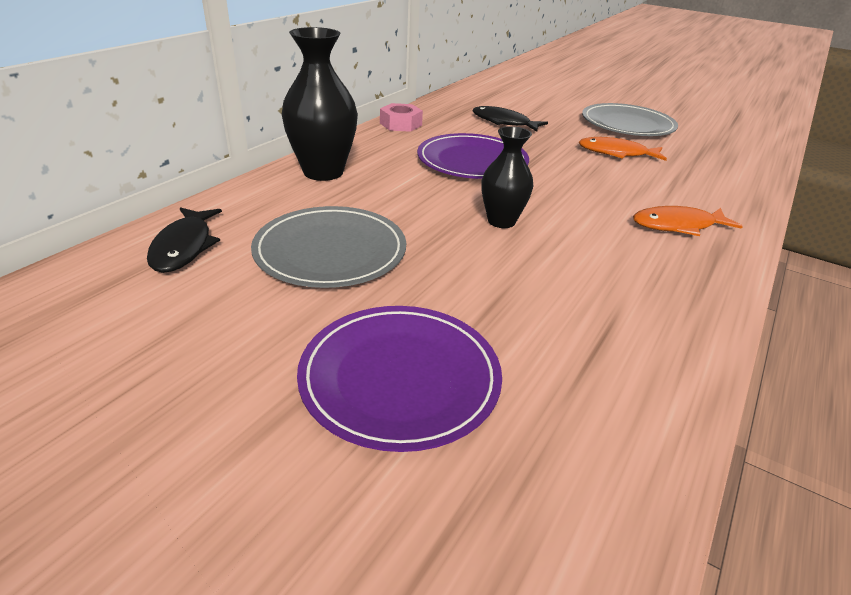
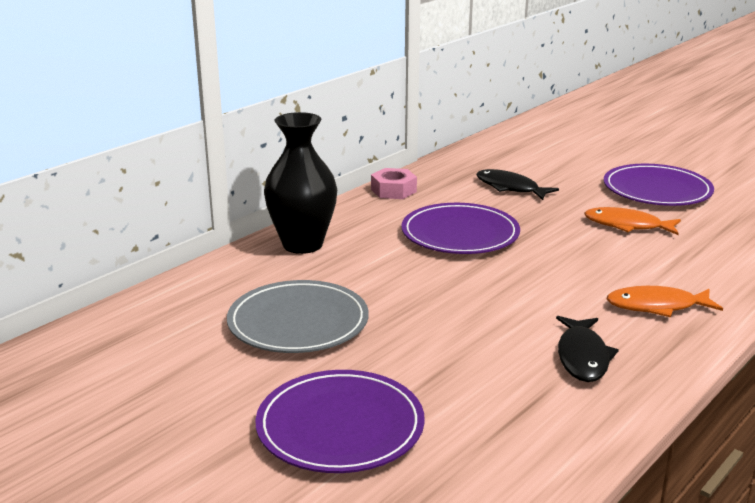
camera: 10 degrees right, 10 degrees down
black fish [147,207,222,273] -> black fish moved to [556,316,619,382]
black vase [481,126,533,228] -> none
grey plate [582,103,678,136] -> purple plate [604,164,714,206]

